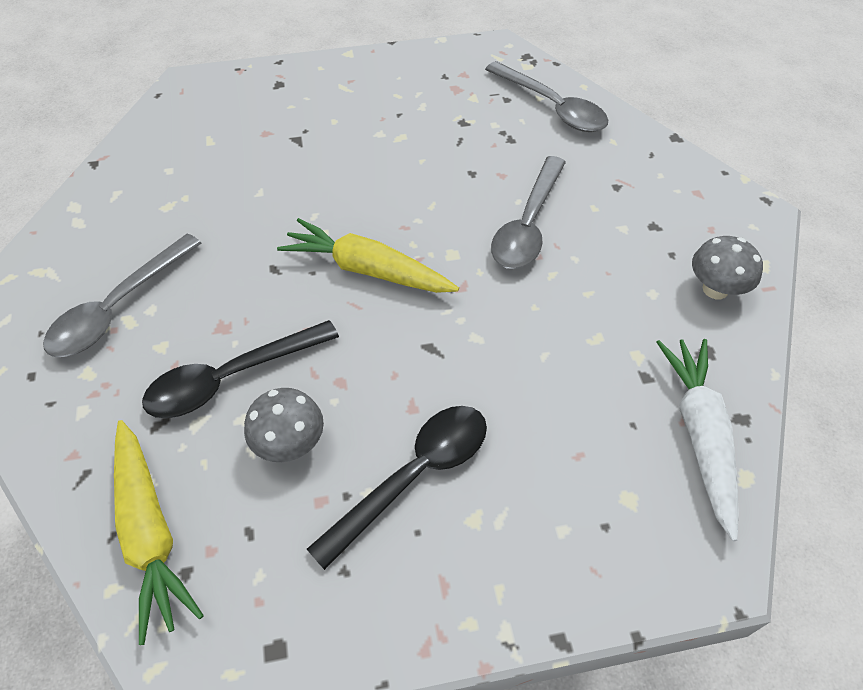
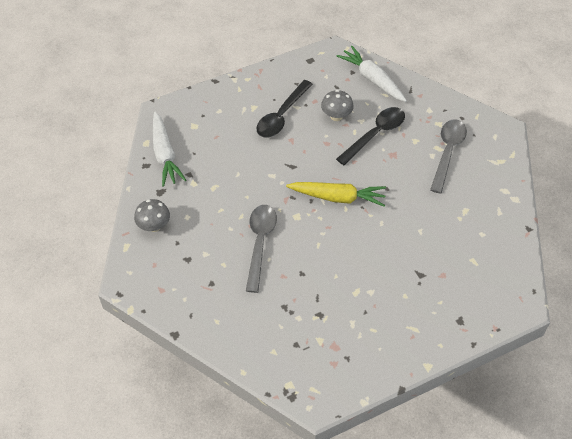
camera: 165 degrees right, 0 degrees up
yellow carrot [114,420,204,645] -> white carrot [337,46,407,102]
grey spoon [485,61,608,132] -> none

